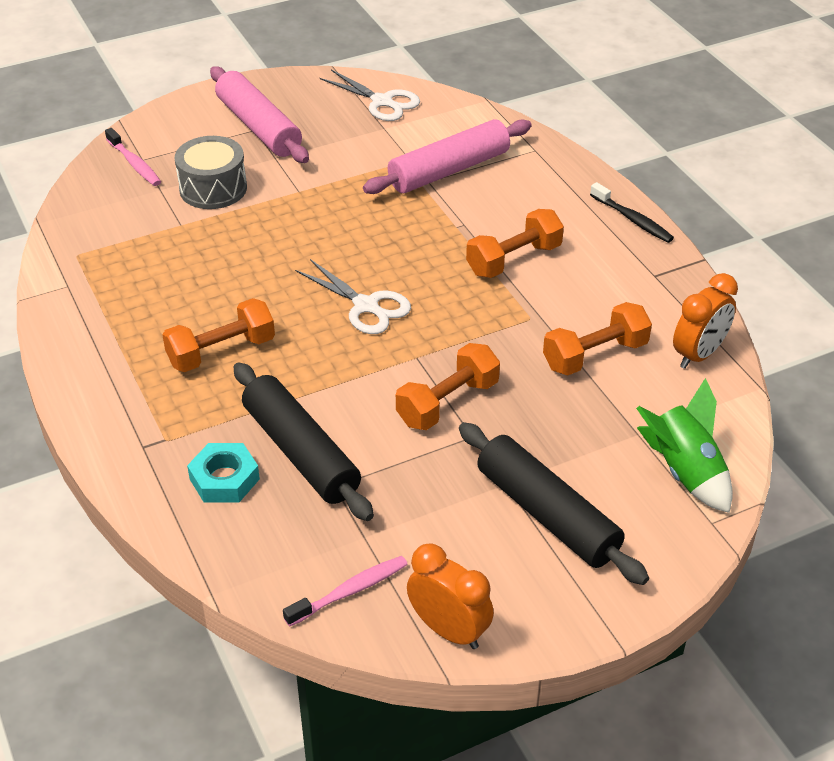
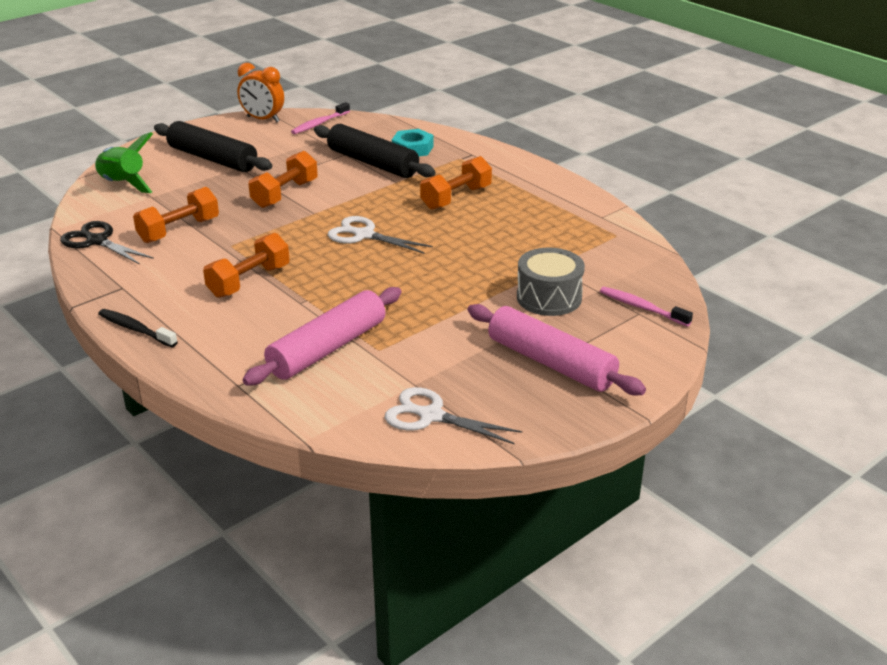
camera: 165 degrees right, 10 degrees down
orange clock [673,273,738,369] -> black scissors [60,221,154,265]

